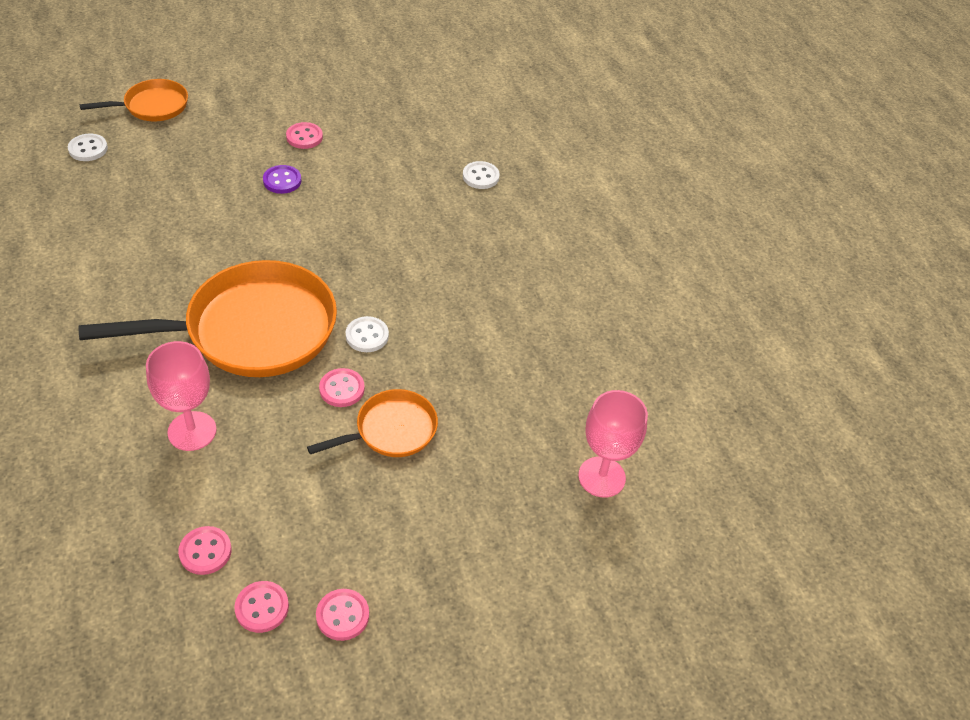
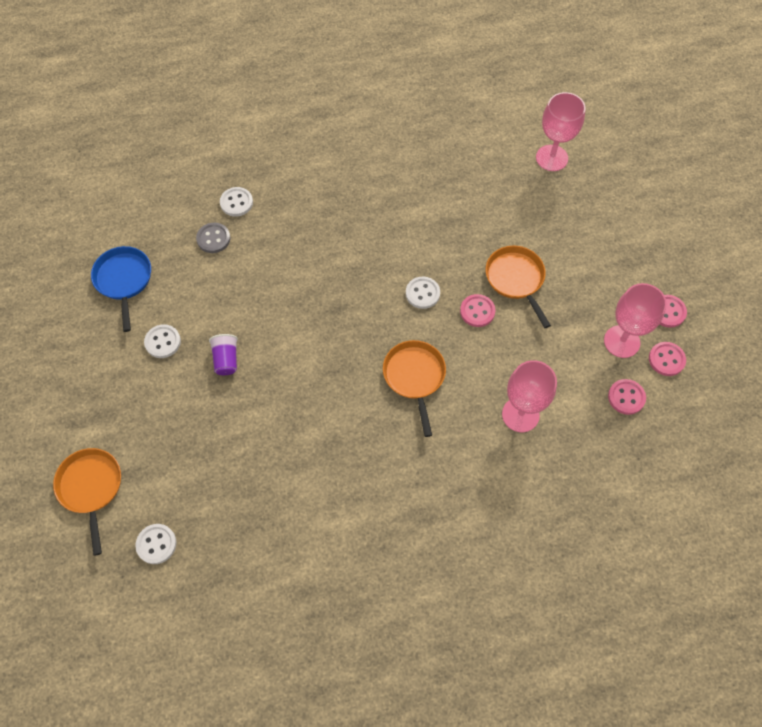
camera: 80 degrees left, 15 degrees up
orange pan [79,260,337,377] -> orange pan [383,340,446,437], size x0.51
purple button [263,165,301,194] -> purple cup [209,334,238,375]
pink button [286,122,323,149] -> white button [144,324,181,358]
none -> blue pan [91,246,151,332]
none -> grey button [196,223,230,253]
none -> pink goblet [604,283,667,358]

